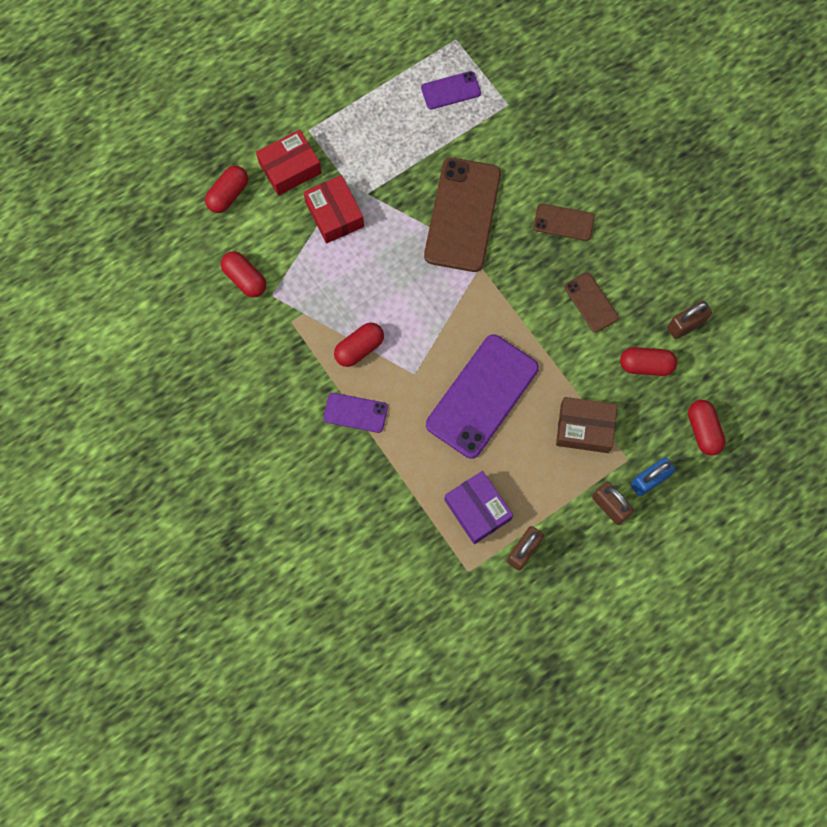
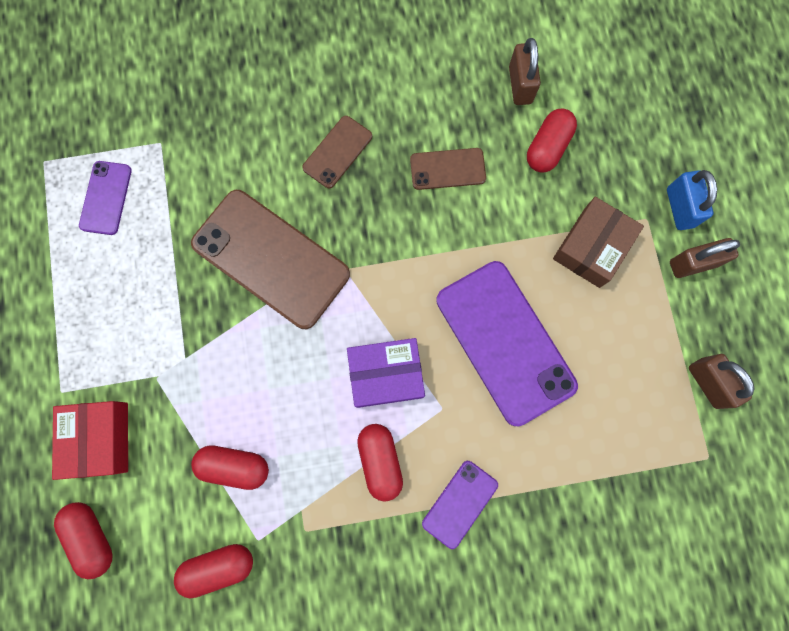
camera: 65 degrees left, 5 degrees up
red box [303,175,364,243] -> none
purple box [444,471,513,544] -> purple box moved to [347,338,425,408]
red capsule [688,400,726,456] -> red capsule moved to [191,445,269,490]

